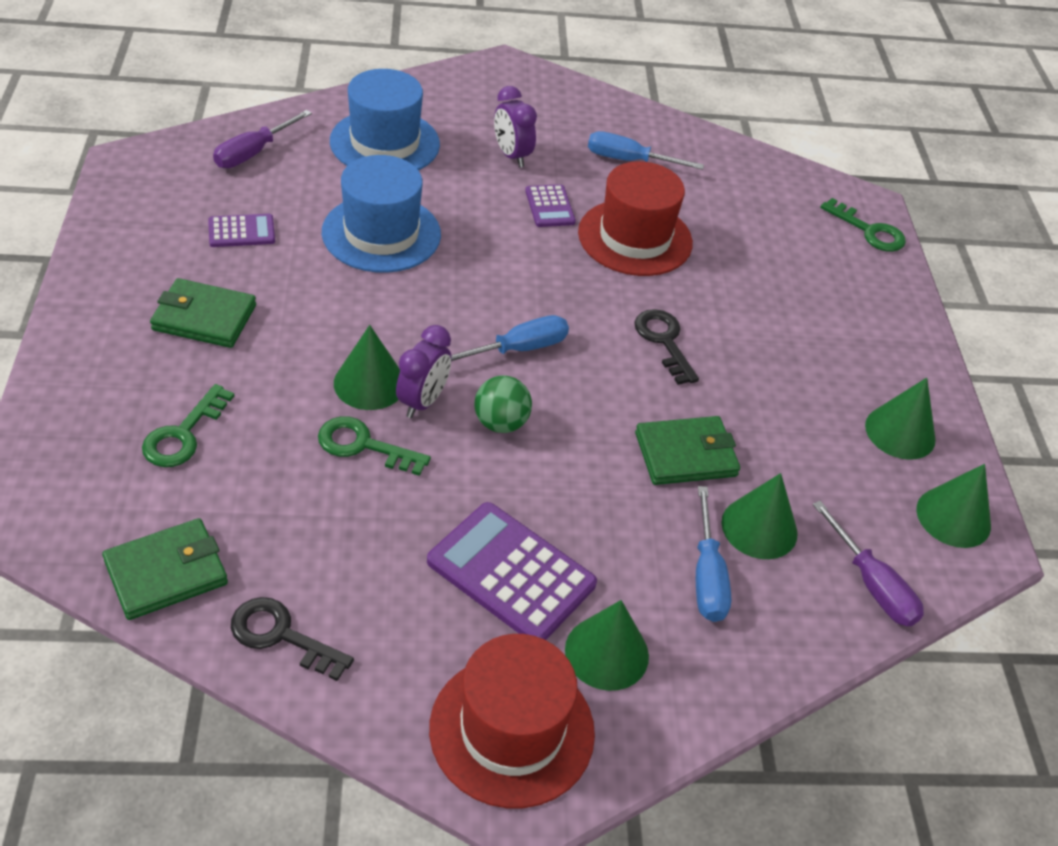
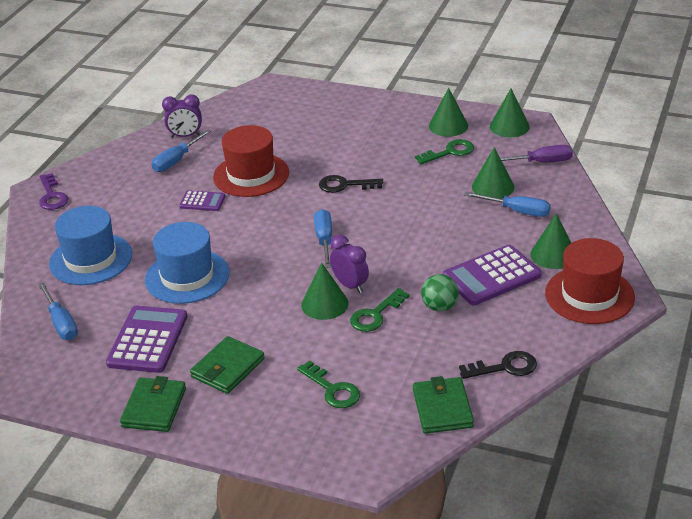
camera: 60 degrees left, 10 degrees down
purple calculator [208,214,275,247] -> purple calculator [106,306,187,373], size x1.86
purple screwdriver [213,110,312,168] -> blue screwdriver [38,282,78,340]
black key [231,597,354,681] -> black key turned 150 degrees counterclockwise [459,351,537,379]
green ball [474,375,532,433] -> green ball moved to [421,274,459,312]
purple clock [494,86,537,167] -> purple clock moved to [162,94,202,138]
green wallet [635,416,740,485] -> green wallet moved to [120,376,186,432]
green key [820,198,906,252] -> green key moved to [415,139,474,164]
none -> purple key [39,173,68,210]

